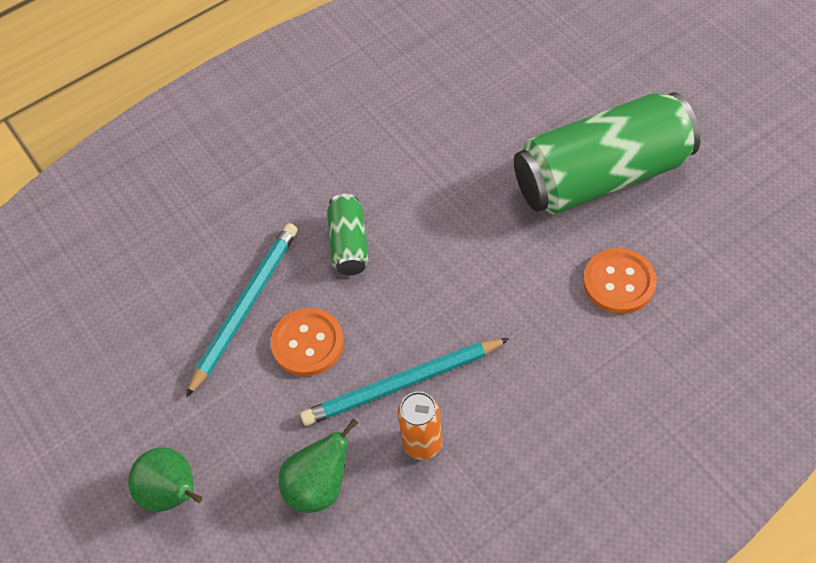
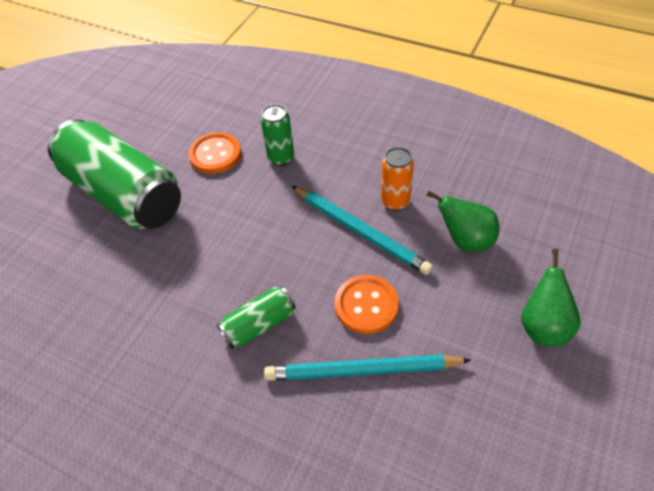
camera: 120 degrees left, 5 degrees down
none -> green can [261,104,294,166]

